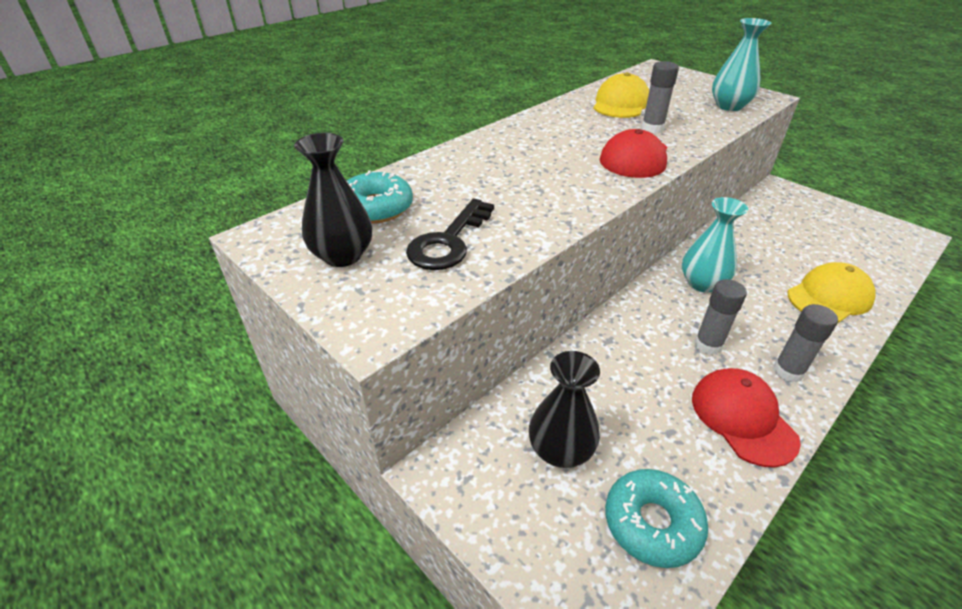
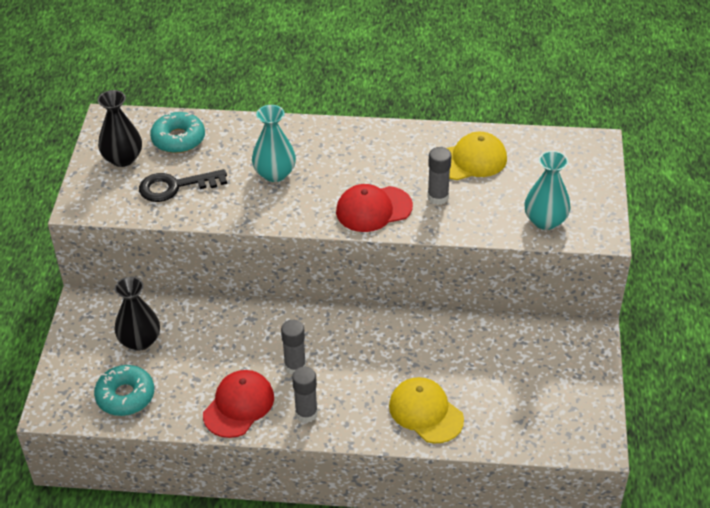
camera: 50 degrees right, 5 degrees up
turquoise vase [682,197,748,293] -> turquoise vase moved to [252,105,296,182]
yellow cap [788,262,876,323] -> yellow cap turned 150 degrees counterclockwise [389,377,464,444]

